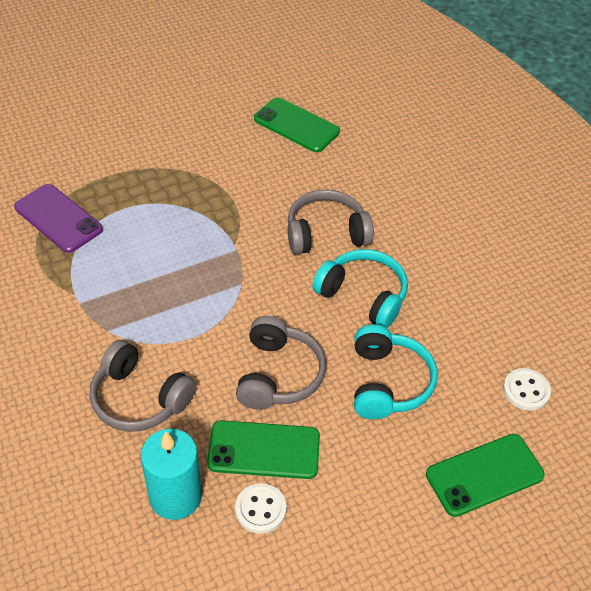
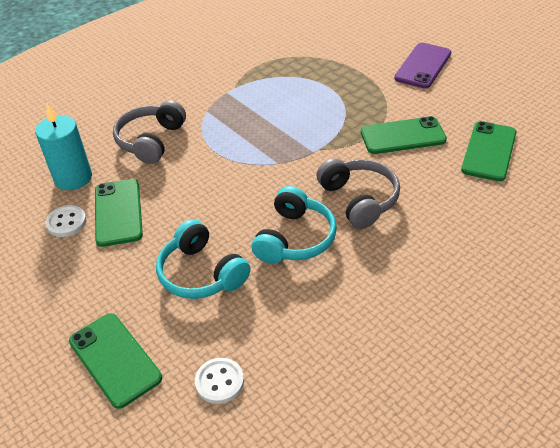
camera: 80 degrees right, 5 degrees down
purple phone [14,184,103,253] -> purple phone moved to [394,43,451,88]
grey headphones [236,316,326,410] -> none
turquoise headphones [354,325,438,419] -> turquoise headphones turned 60 degrees clockwise [156,219,250,299]
none -> green phone [361,116,447,154]

